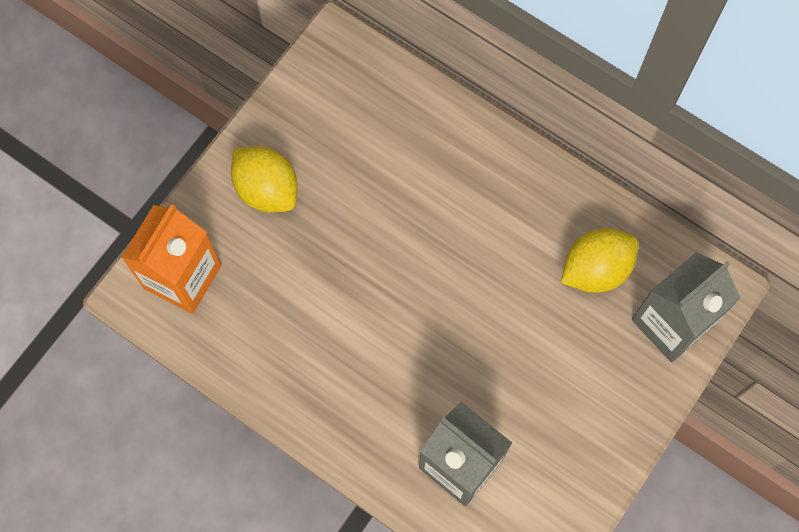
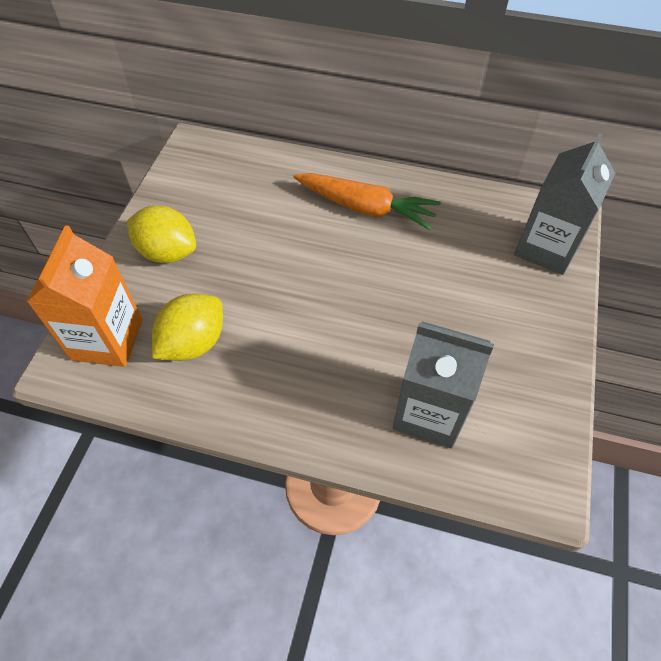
camera: 20 degrees left, 15 degrees down
yellow lemon [561,228,639,293] -> yellow lemon moved to [152,294,223,361]
none -> orange carrot [293,173,441,230]

